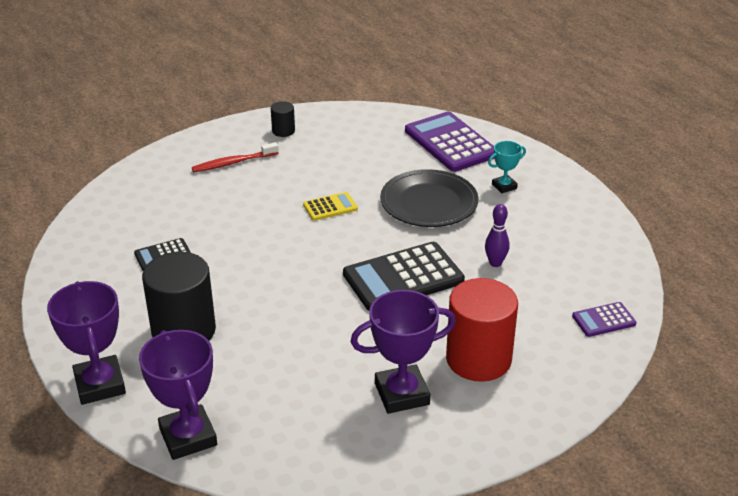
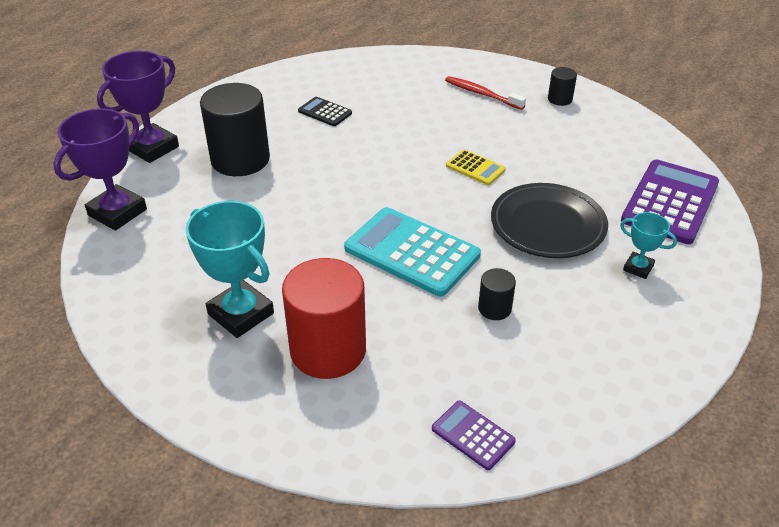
camera: 60 degrees right, 5 degrees up
black calculator [343,242,465,311] -> turquoise calculator [344,207,481,297]
purple trophy [350,290,456,414] -> turquoise trophy [185,201,274,338]
purple bowling pin [485,204,510,267] -> black cylinder [478,268,516,320]

